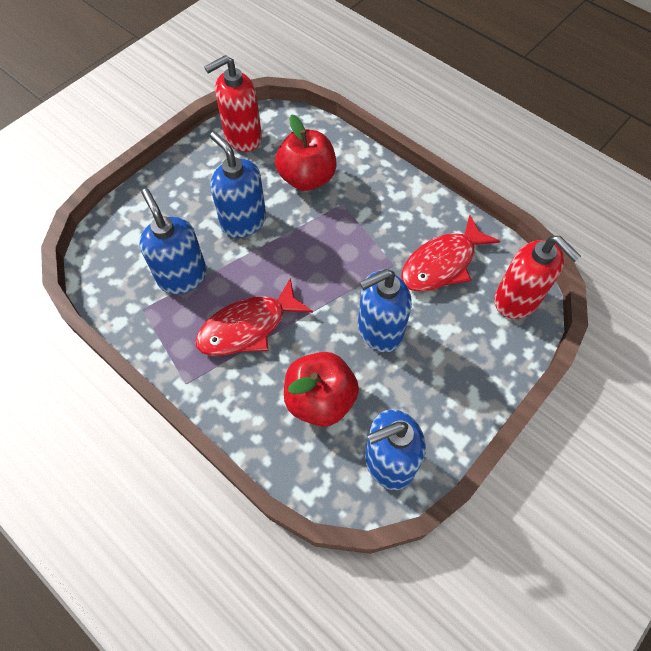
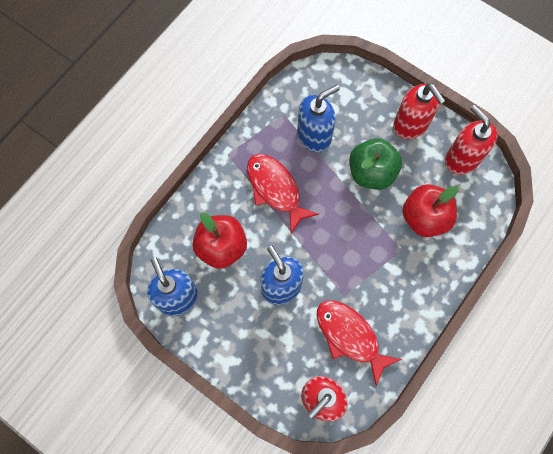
camera: 85 degrees right, 10 degrees up
blue soap dispenser [210,132,266,238] -> green apple [350,138,402,190]
none -> red soap dispenser [393,83,445,139]

